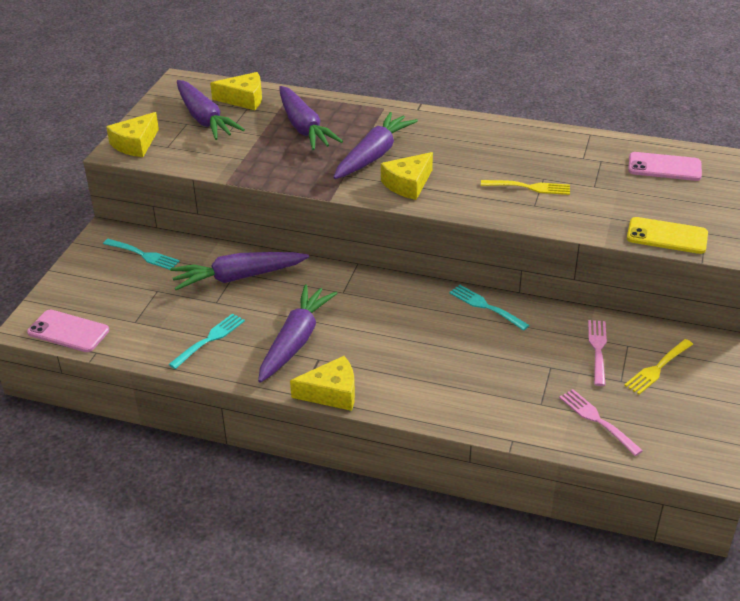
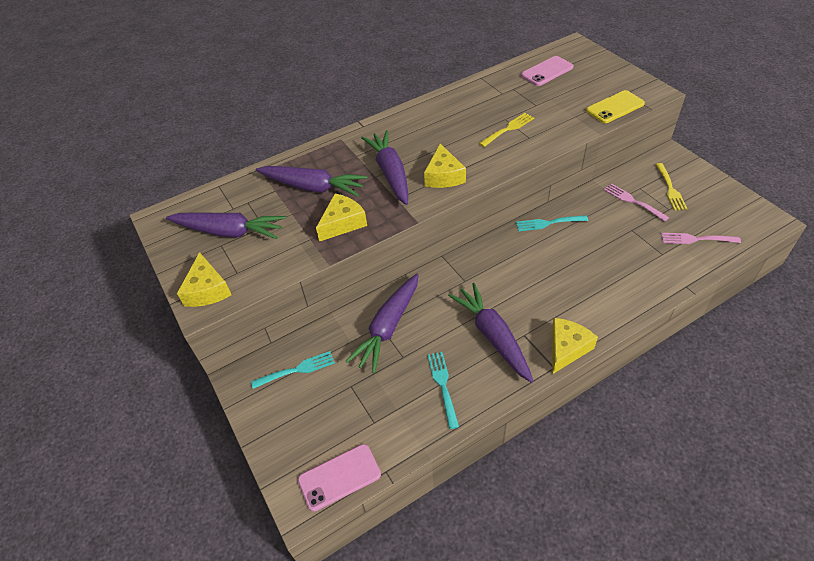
camera: 45 degrees left, 10 degrees up
yellow cheese [210,72,262,110] -> yellow cheese moved to [316,194,367,242]

